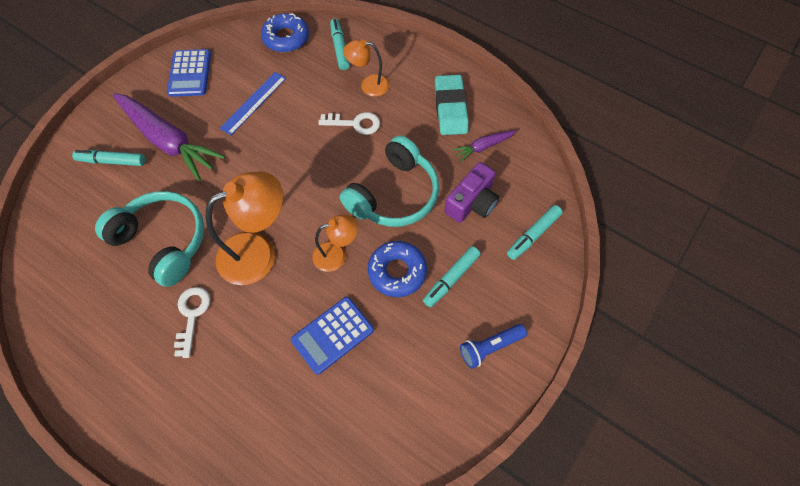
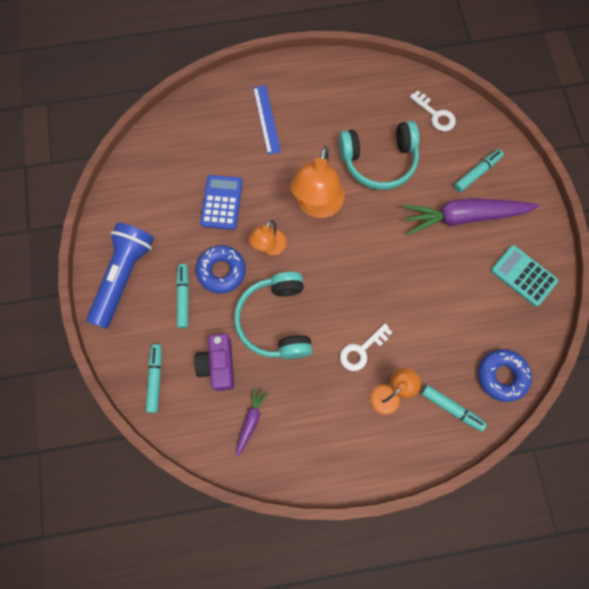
camera: 135 degrees right, 10 degrees up
blue calculator [167,49,211,97] -> turquoise calculator [491,245,558,307]
white key [174,287,210,358] -> white key moved to [410,91,456,131]
blue ruler [219,72,286,135] -> blue ruler moved to [253,85,281,155]
turquoise eraser [435,75,469,135] -> none
blue flashlight [460,324,527,369] -> blue flashlight [86,222,154,329], size x1.91

